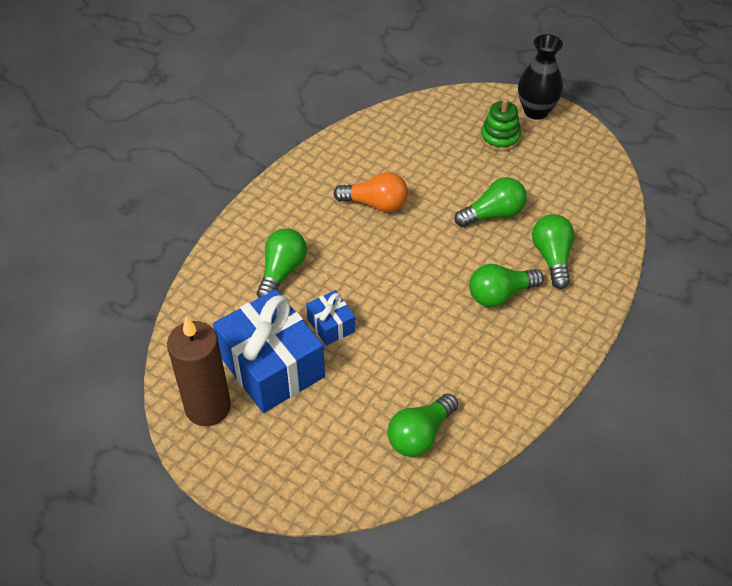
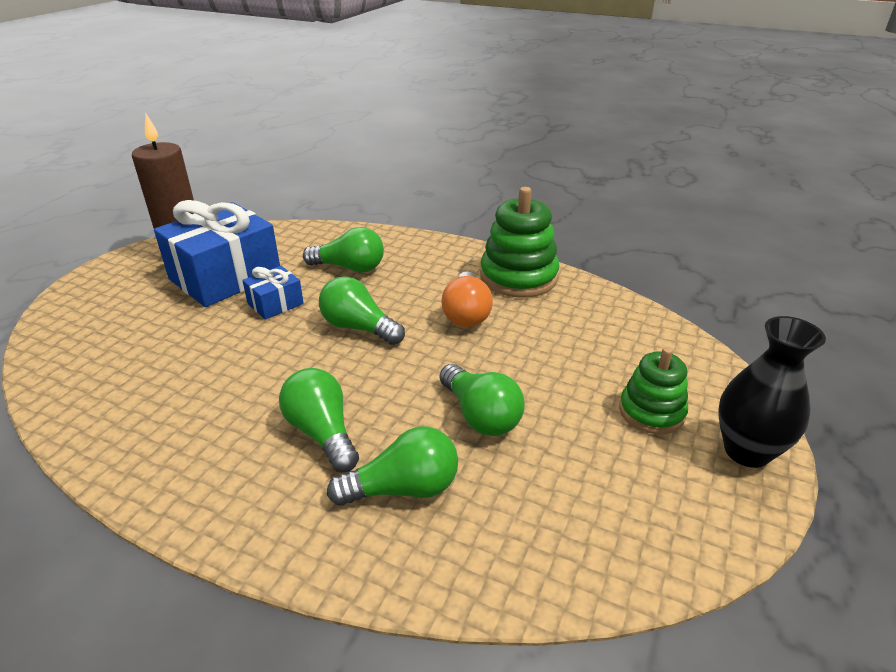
camera: 80 degrees right, 15 degrees down
green light bulb [387,393,458,457] -> green light bulb moved to [319,276,405,345]
none -> green stacking toy [480,187,559,297]

